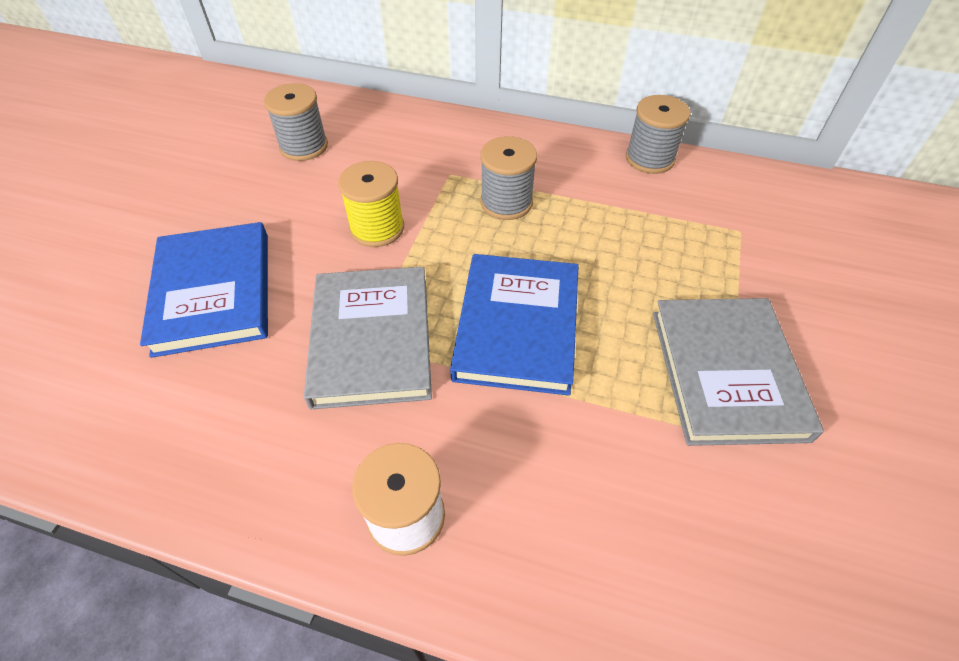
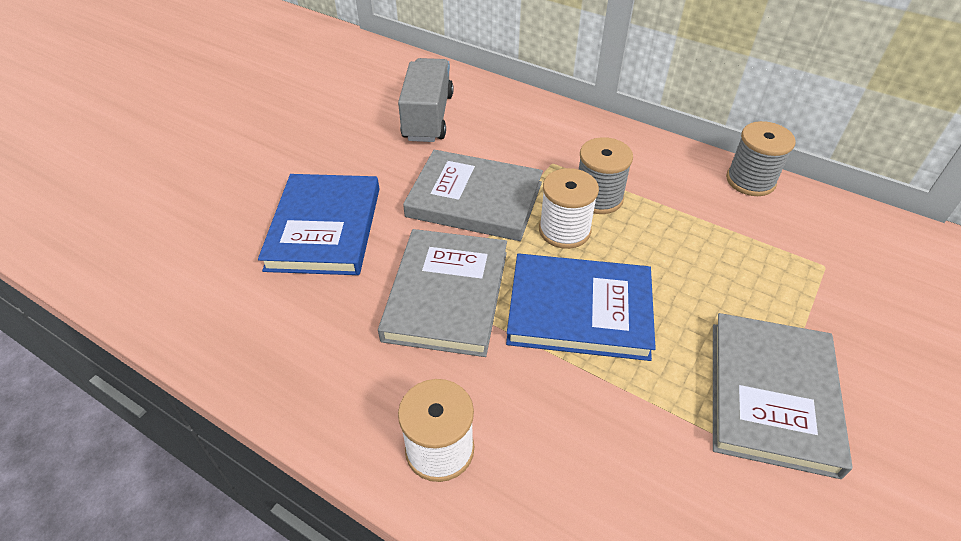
camera: 15 degrees right, 5 degrees down
grey spool [264,83,328,161] -> grey truck [398,58,453,142]
yellow spool [338,161,404,247] -> grey book [403,150,543,241]
blue book [450,254,579,396] -> blue book turned 75 degrees clockwise [506,254,656,361]
none -> white spool [539,168,599,249]

